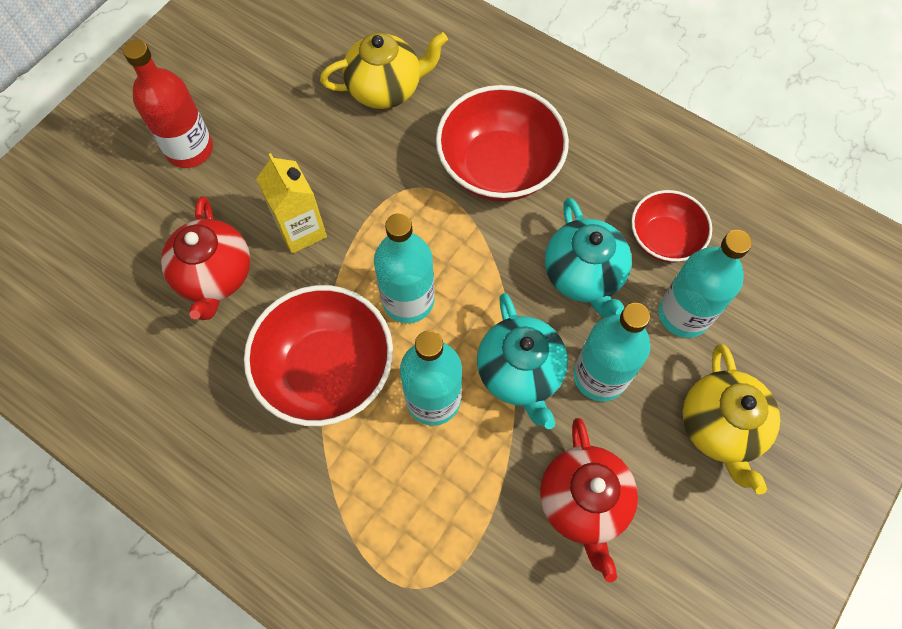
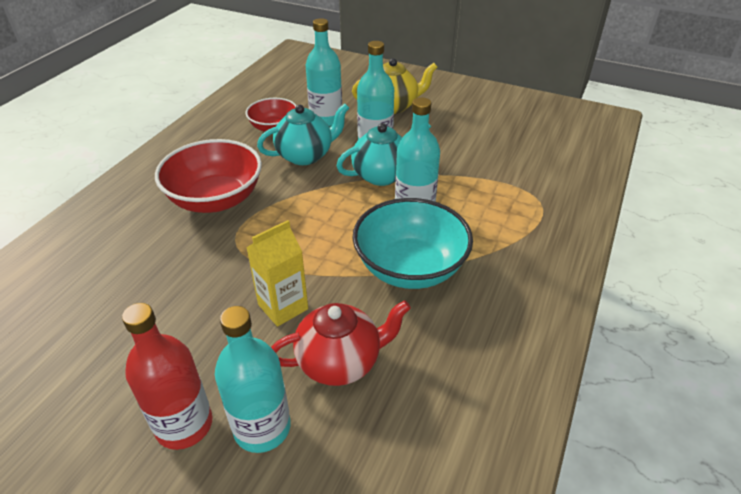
camera: 100 degrees left, 25 degrees down
red bowl [244,285,393,426] -> turquoise bowl [352,198,473,289]
yellow teapot [320,32,448,109] -> none
turquoise bottle [374,213,435,323] -> turquoise bottle moved to [215,306,290,453]
red teapot [540,418,638,582] -> none

